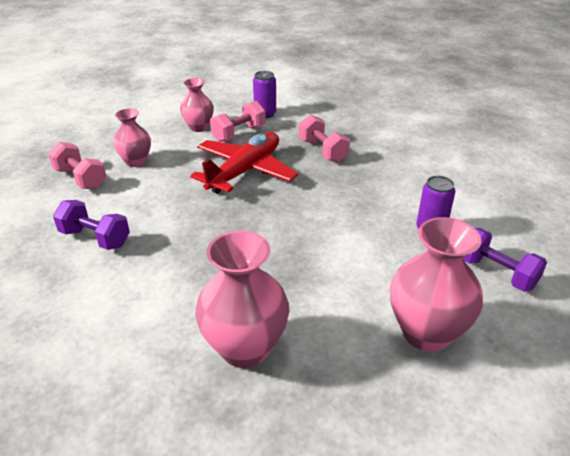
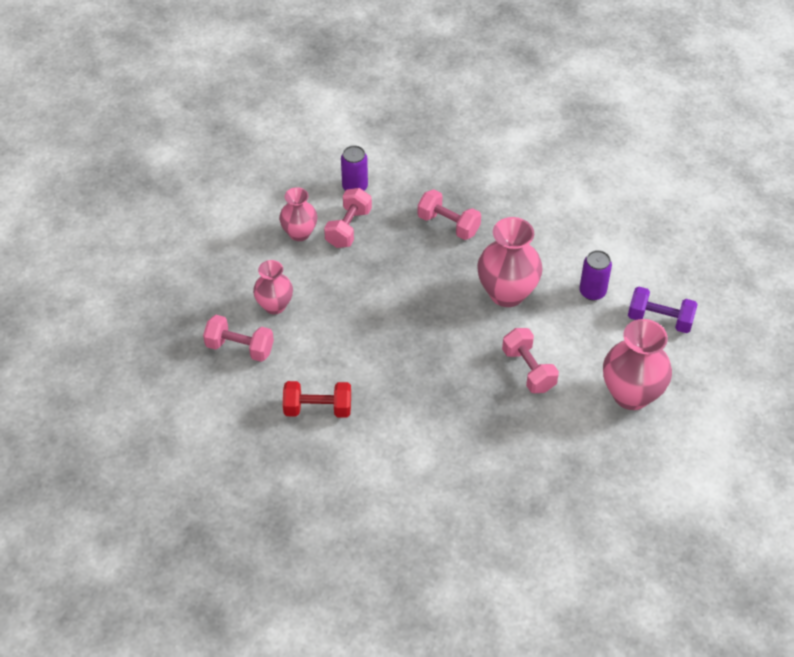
camera: 25 degrees left, 15 degrees up
purple dumbbell [53,200,130,250] -> red dumbbell [283,381,351,418]
red plane [190,132,298,194] -> none
pink vase [195,231,289,368] -> pink vase moved to [477,217,543,307]
none -> pink dumbbell [502,328,559,393]

